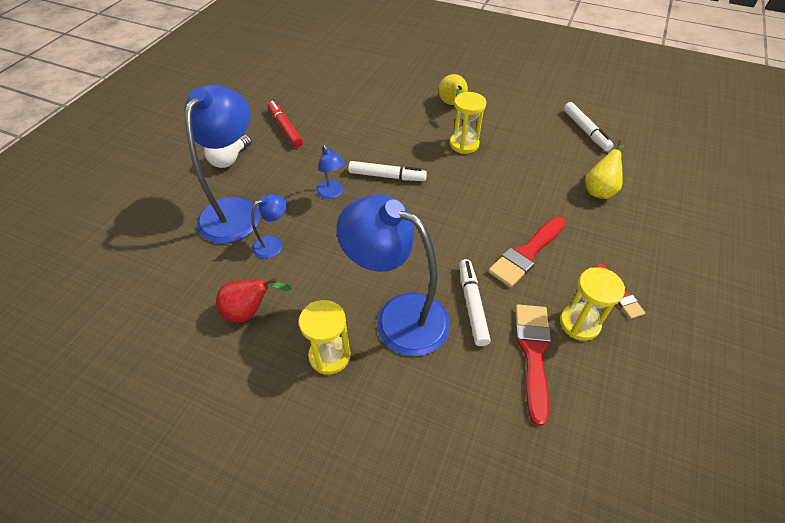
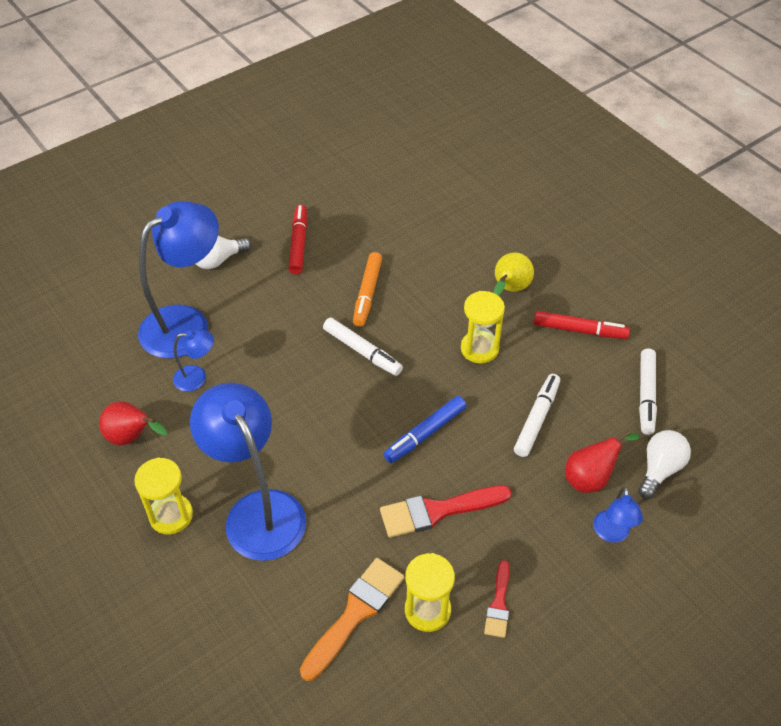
camera: 30 degrees right, 0 degrees up
blue lamp [316,145,345,199] -> blue lamp moved to [593,486,643,543]
white marker [459,259,491,346] -> white marker moved to [514,374,560,457]
red brush [515,304,551,426] -> orange brush [300,558,404,681]
yellow pear [585,140,624,199] -> red pear [565,430,640,493]
none -> orange marker [353,252,382,327]
none -> blue marker [384,396,466,463]
none -> red marker [534,311,630,339]
none -> white light bulb [638,430,691,499]

